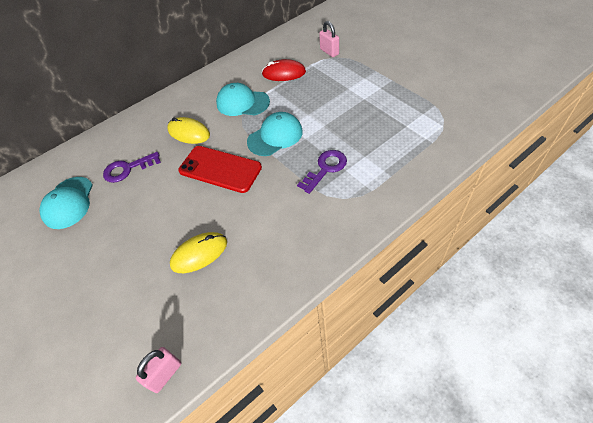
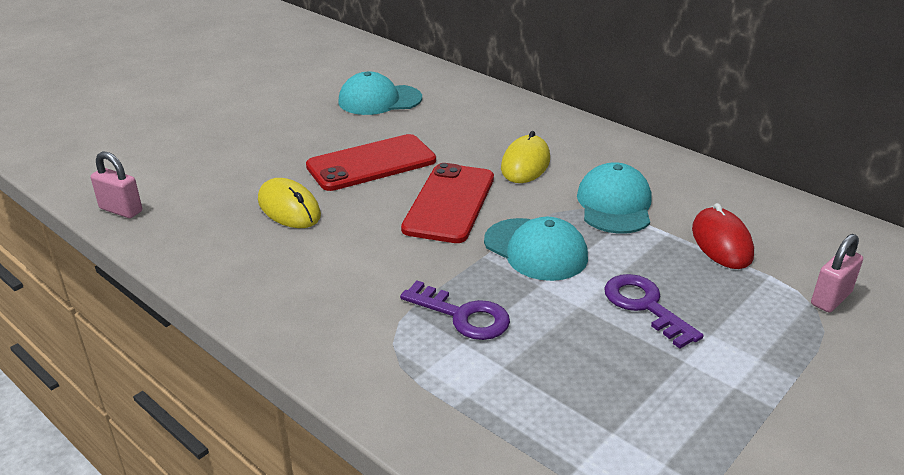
camera: 75 degrees right, 20 degrees down
purple key [103,152,161,183] -> purple key moved to [604,274,704,349]
none -> red phone [306,134,436,191]

